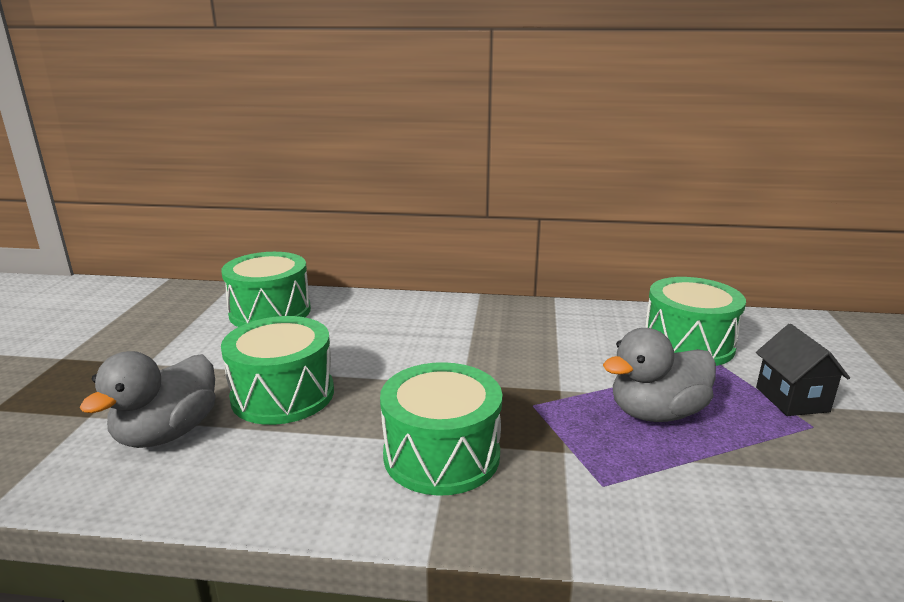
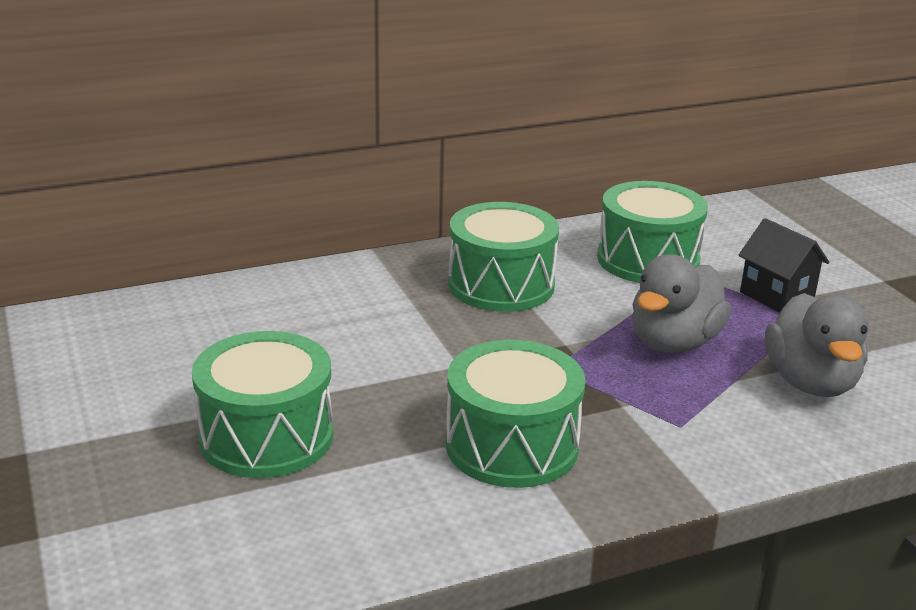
camera: 30 degrees left, 5 degrees up
grey duck [80,351,216,448] -> grey duck moved to [765,293,869,397]
green drum [221,252,311,327] -> green drum moved to [448,202,559,312]

